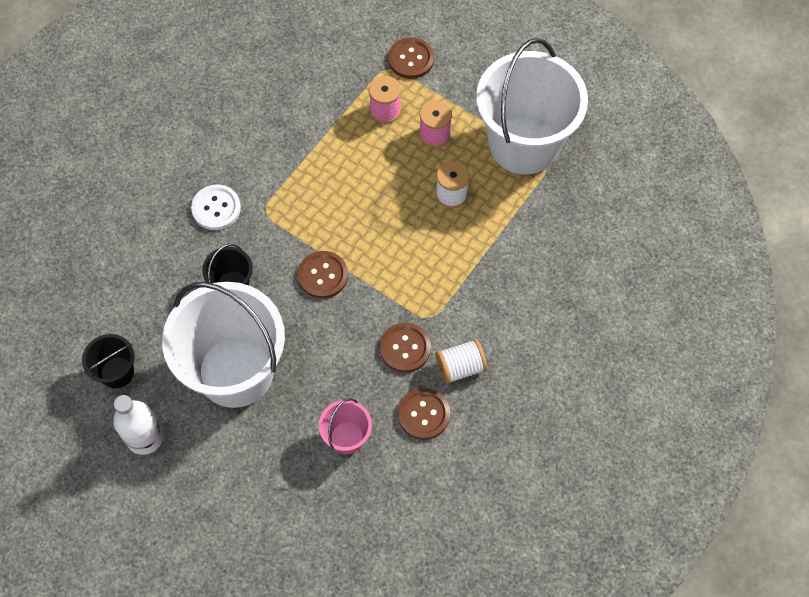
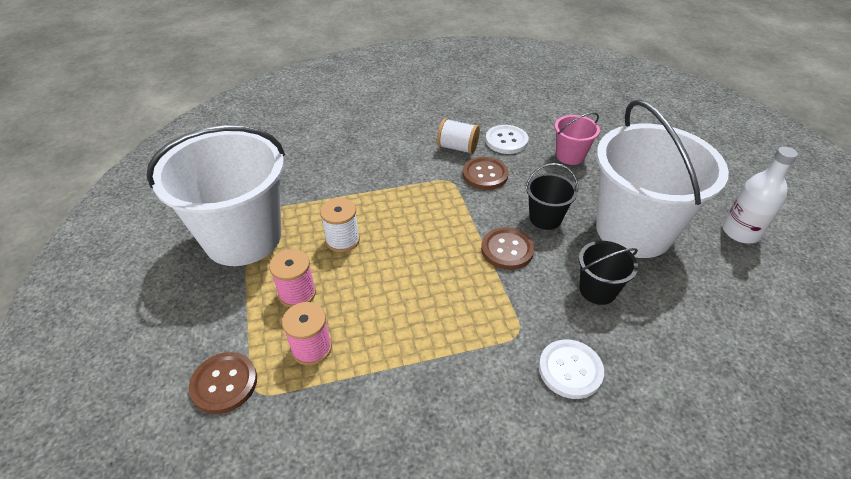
camera: 140 degrees left, 20 degrees down
black bucket [82,334,134,388] -> black bucket moved to [525,163,578,230]
brown button [397,388,450,440] -> white button [485,125,528,154]

